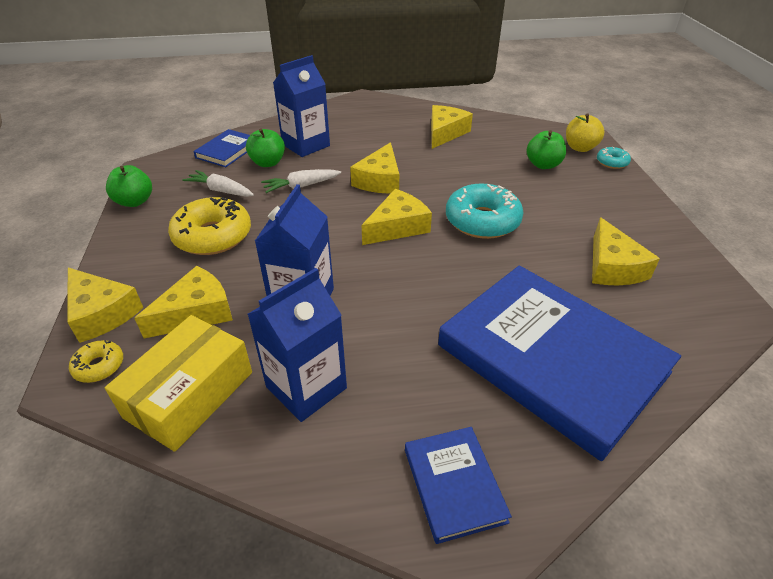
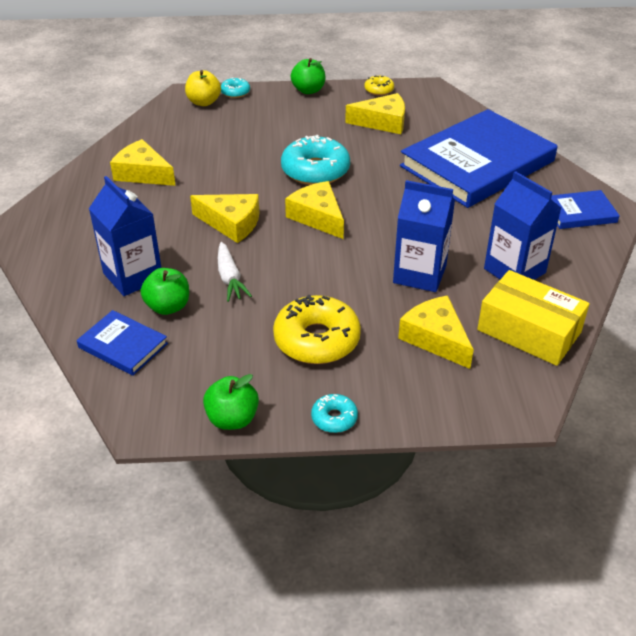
camera: 85 degrees left, 0 degrees up
yellow cheese [67,268,143,343] -> none
yellow donut [69,340,123,383] -> yellow donut moved to [364,76,394,96]
white carrot [182,170,254,197] -> none
green apple [526,130,566,169] -> green apple moved to [291,58,326,94]
none -> turquoise donut [311,394,358,433]

